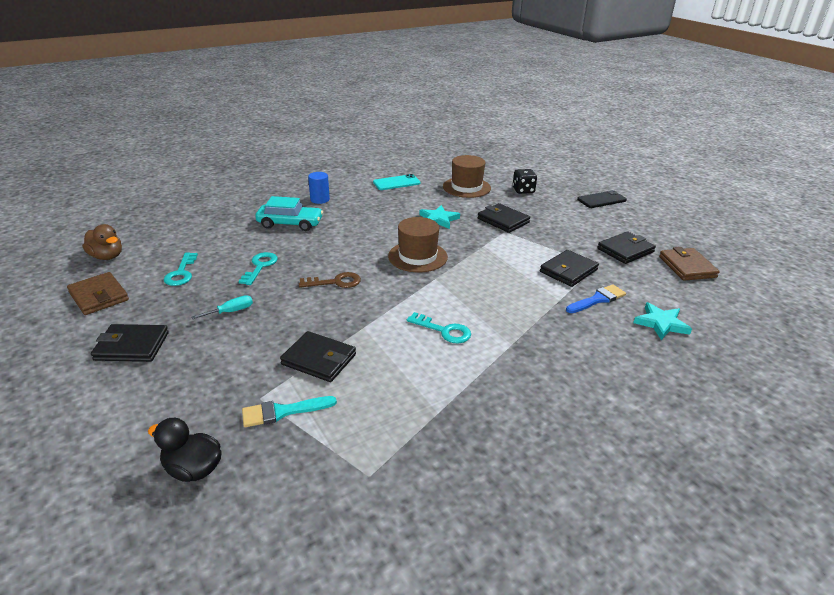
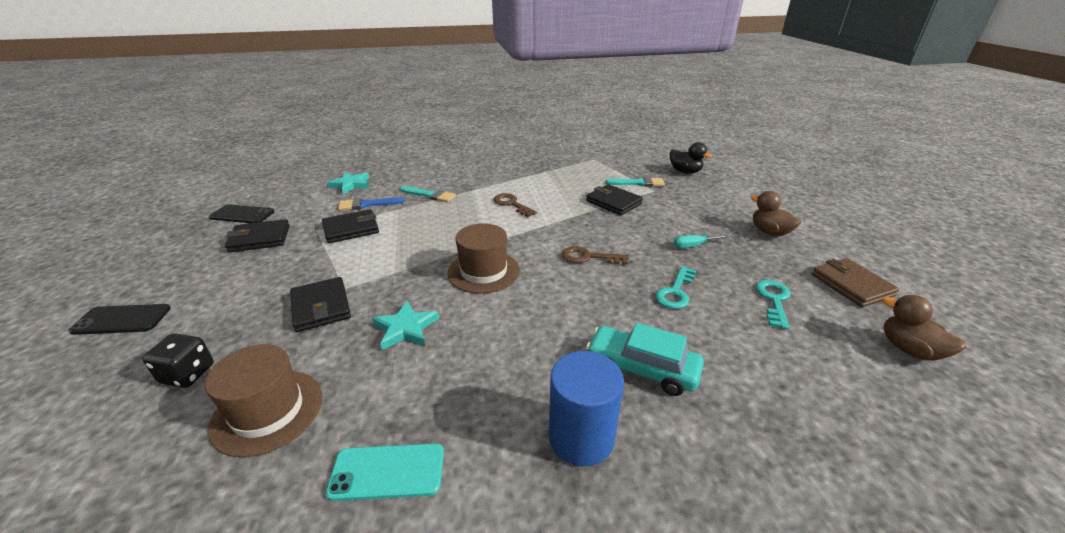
camera: 160 degrees left, 0 degrees up
black wallet [91,324,169,362] -> brown duck [751,191,801,236]
blue cylinder [308,172,330,204] -> blue cylinder [549,351,624,466], size x1.59
turquoise key [407,312,471,343] -> brown key [493,193,537,217]
brown wallet [659,247,720,281] -> black phone [209,204,275,223]
none -> turquoise brush [400,186,456,202]

